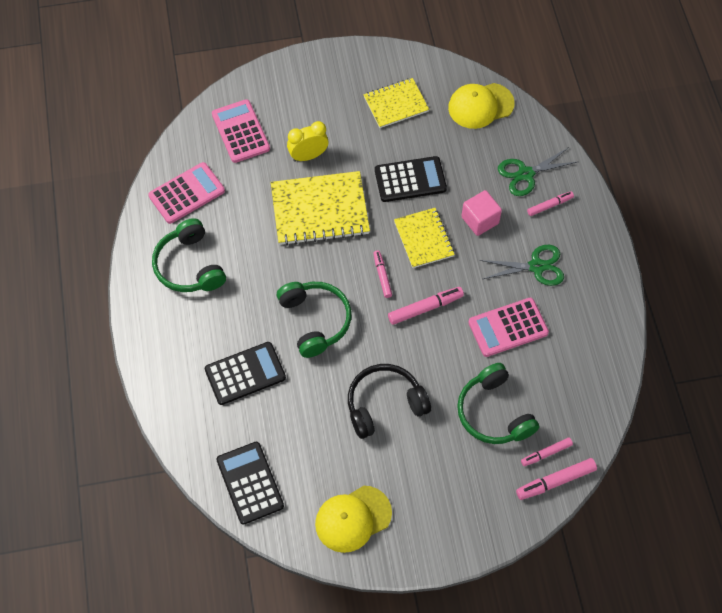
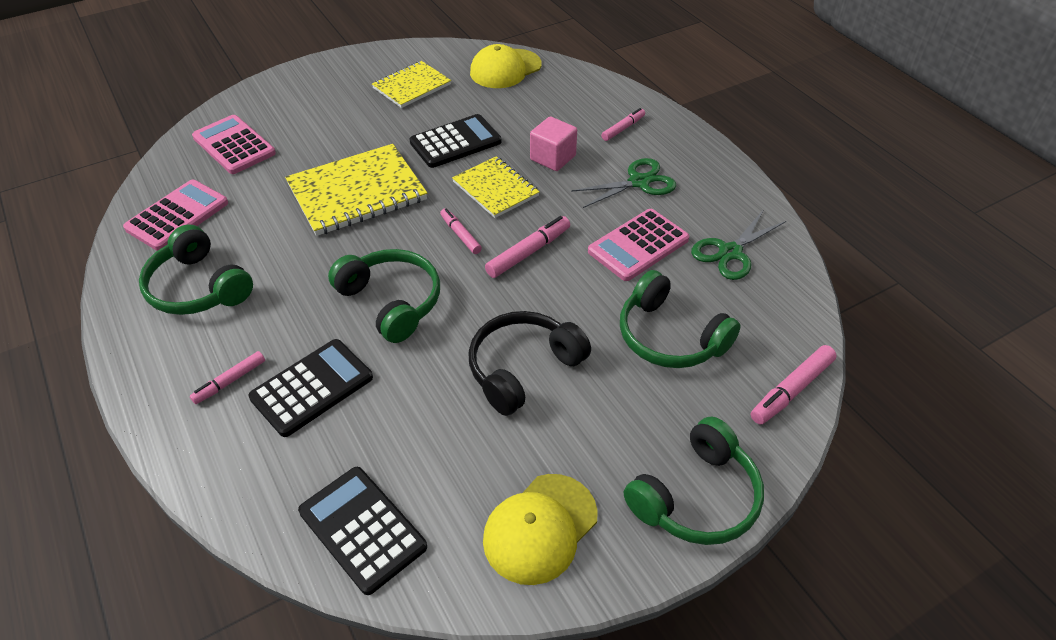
camera: 20 degrees left, 15 degrees down
yellow clock [287,121,328,162] -> none
green scissors [498,147,577,196] -> green scissors moved to [691,209,786,280]
pink marker [521,437,573,466] -> pink marker moved to [190,351,265,404]
none -> green headphones [624,416,764,545]

